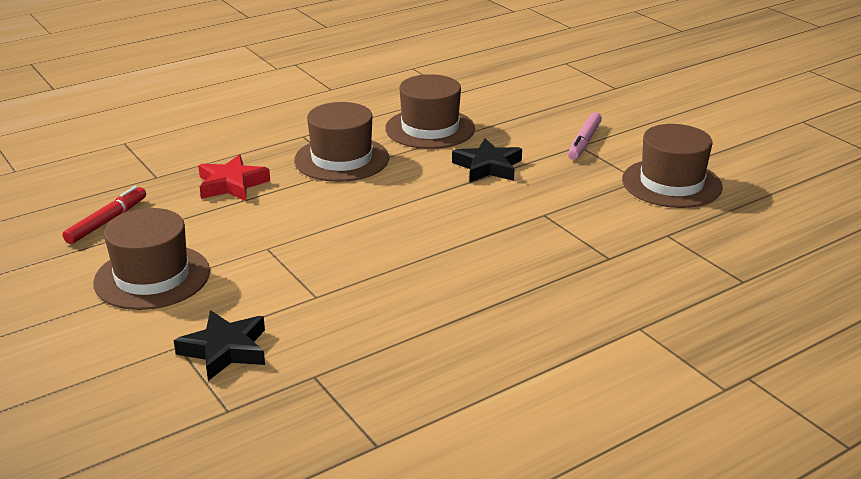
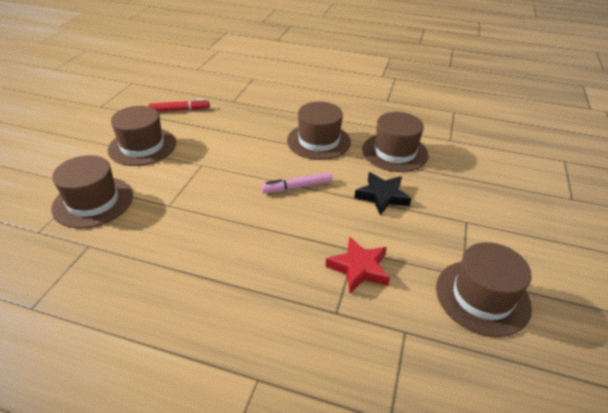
camera: 50 degrees right, 10 degrees up
black star [174,311,265,381] -> brown hat [51,155,133,228]
red star [198,155,270,201] -> red star moved to [325,237,390,294]
pink marker [568,112,602,160] -> pink marker moved to [261,172,332,193]

